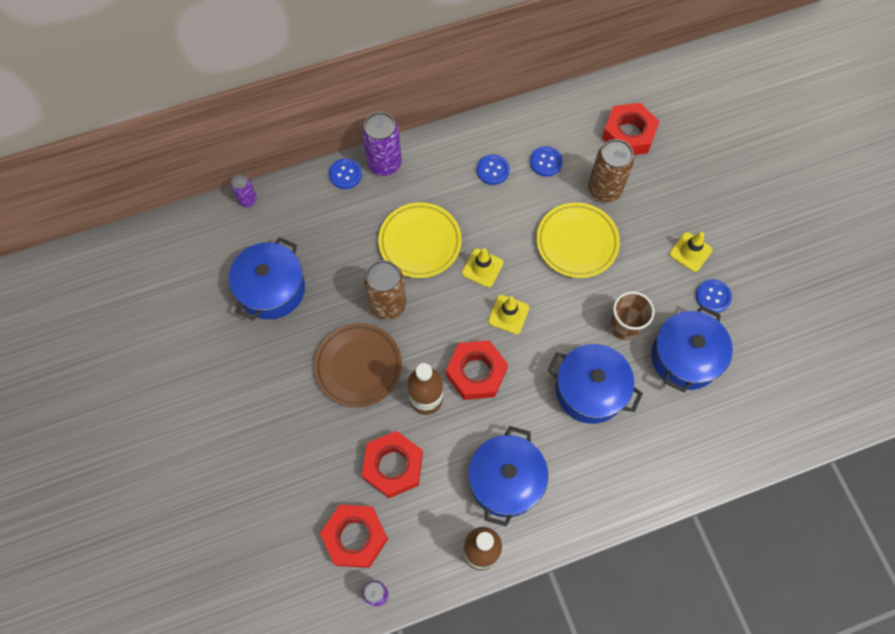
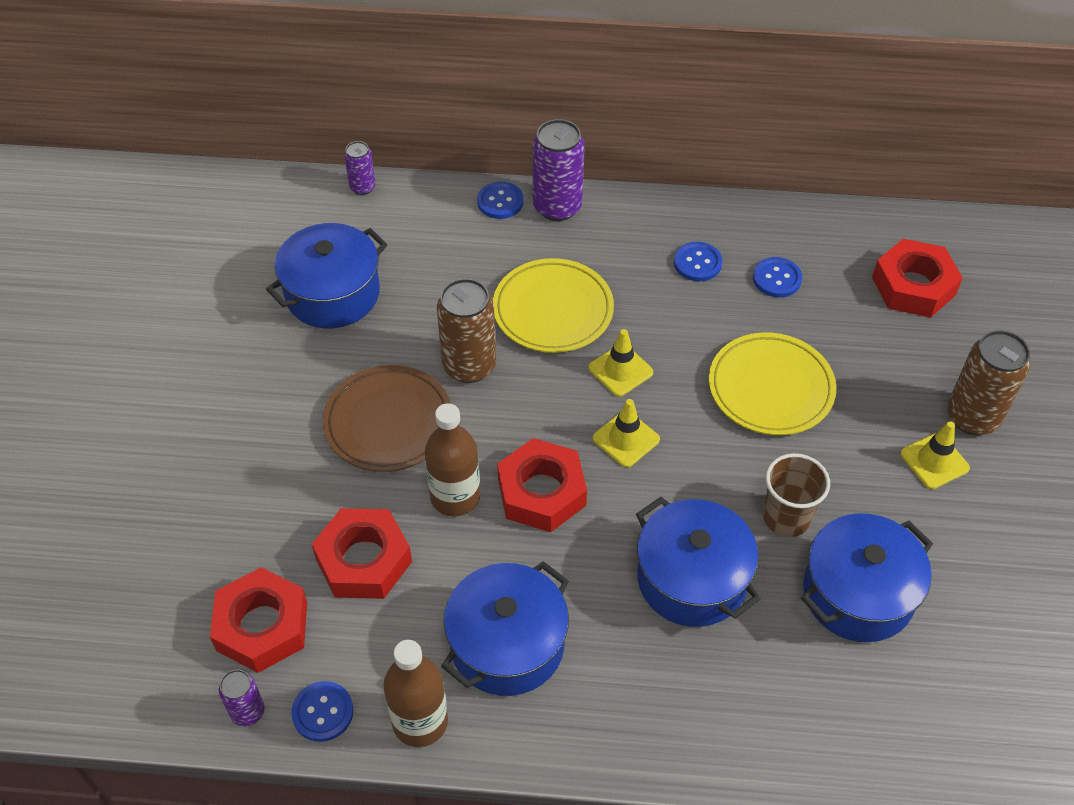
camera: 25 degrees right, 15 degrees down
brown can [588,139,634,202] -> brown can moved to [947,330,1030,435]
blue button [696,279,732,313] -> blue button moved to [291,681,354,742]

